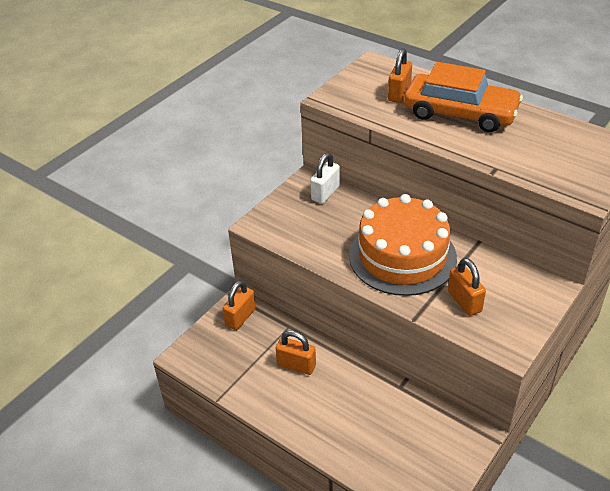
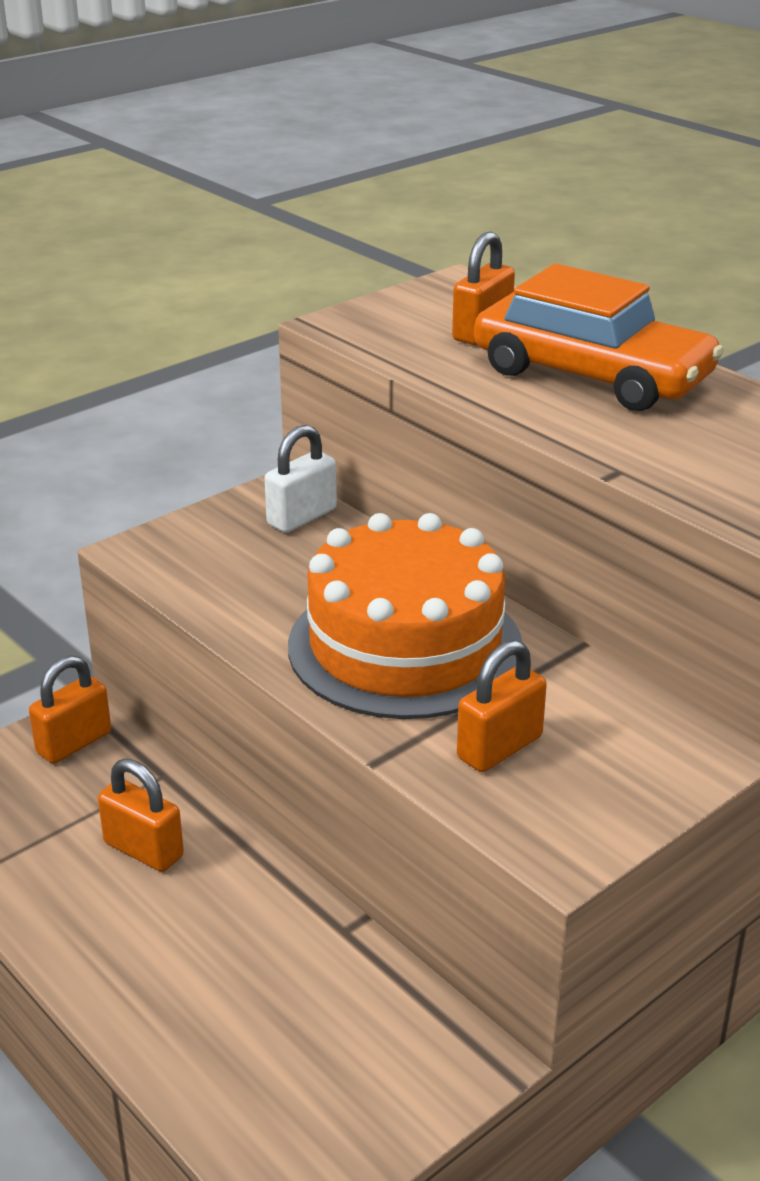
camera: 10 degrees right, 10 degrees down
orange padlock [448,258,486,316] -> orange padlock turned 60 degrees clockwise [457,640,547,772]

